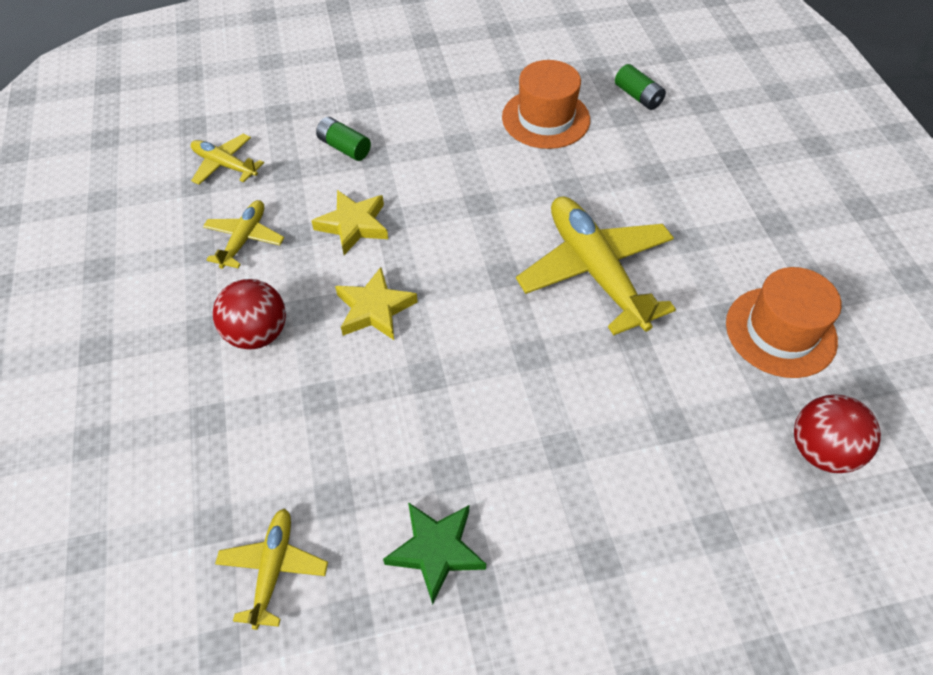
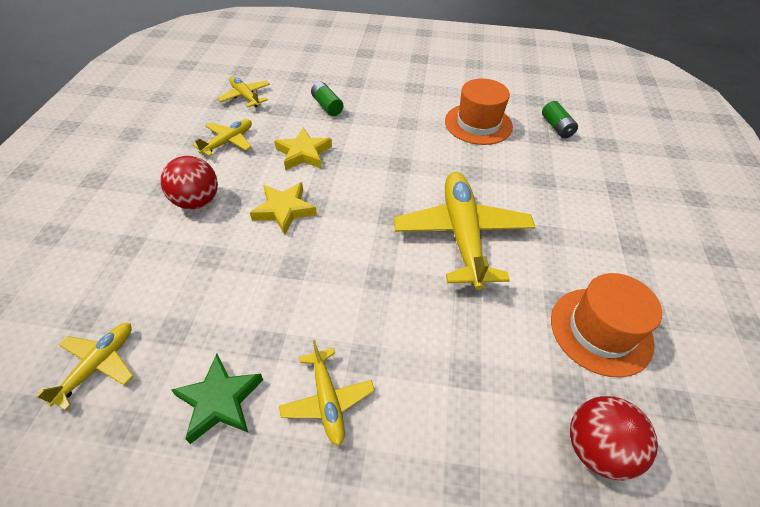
camera: 20 degrees right, 5 degrees down
none -> yellow plane [279,340,375,446]

